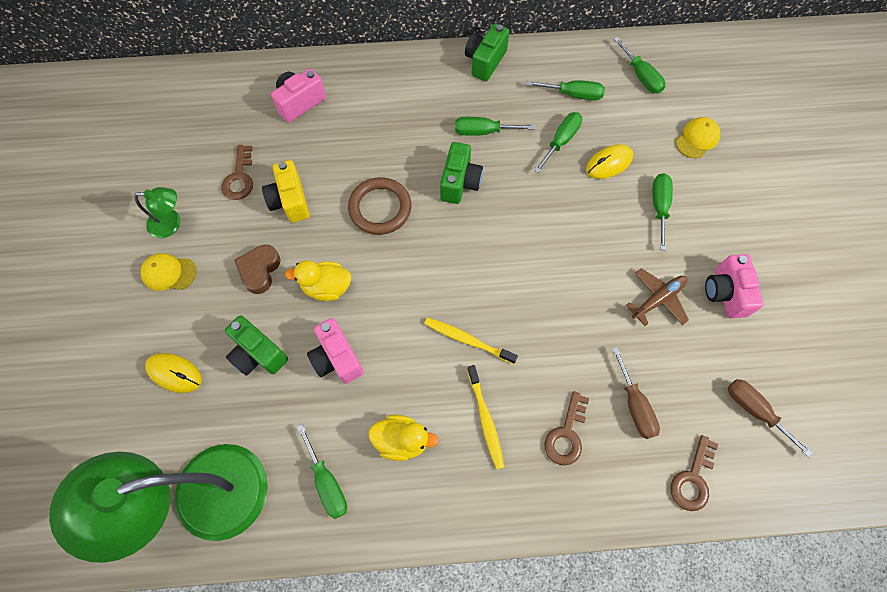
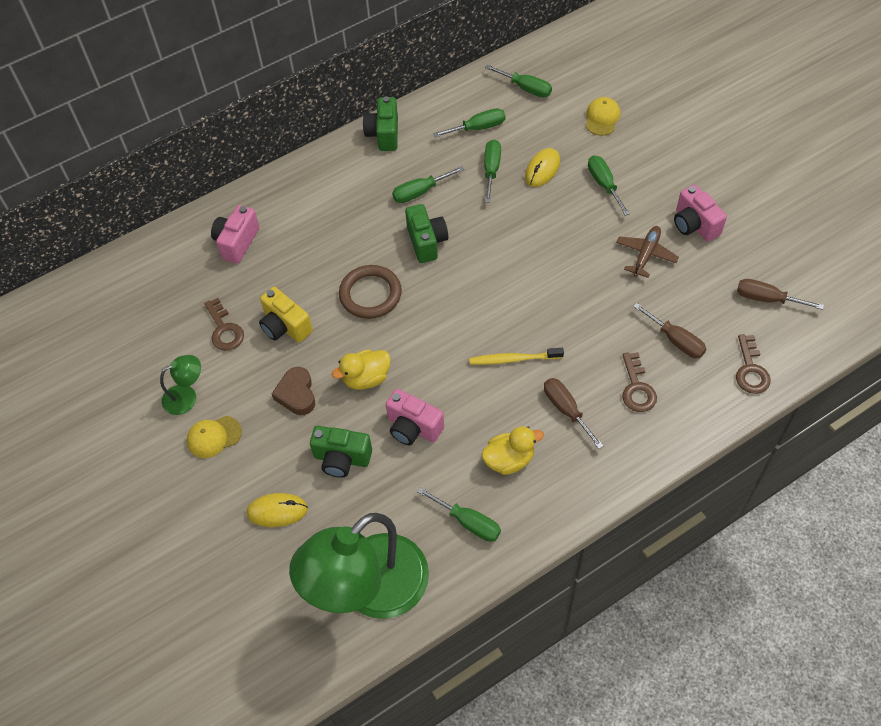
camera: 25 degrees left, 10 degrees down
yellow toothbrush [467,365,504,469] -> brown screwdriver [544,378,604,449]

